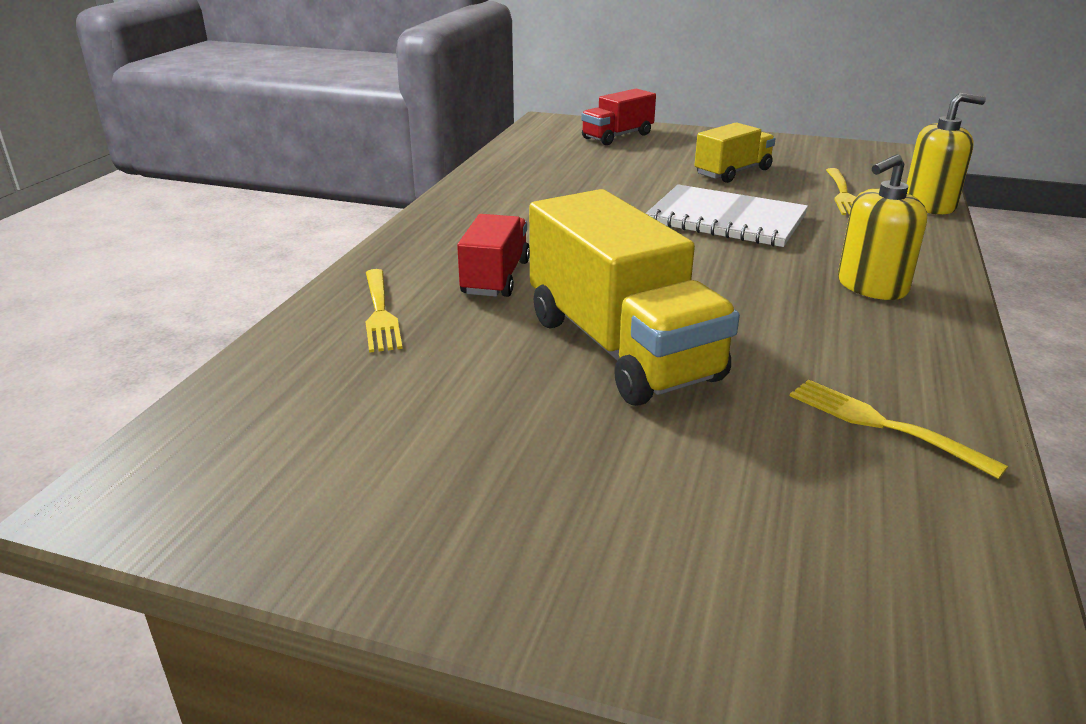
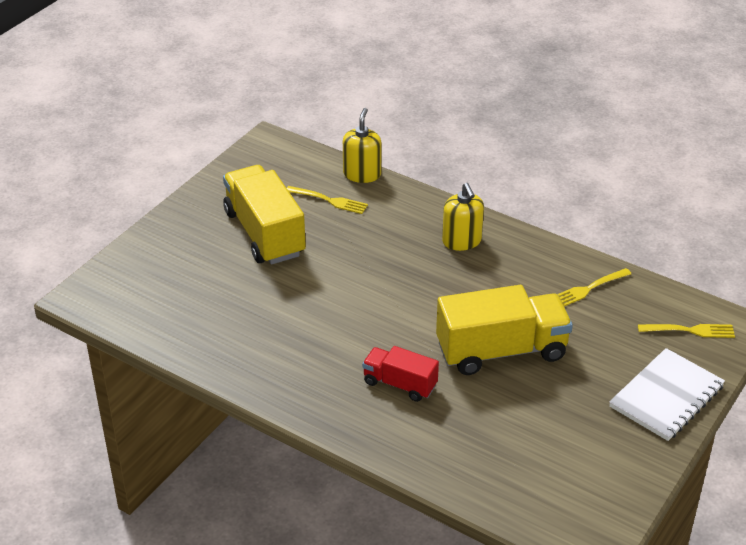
camera: 75 degrees left, 10 degrees up
yellow fork [366,269,403,353] -> yellow fork moved to [638,324,735,338]
red truck [581,88,656,145] -> none
white notebook [646,185,808,247] -> white notebook moved to [609,348,725,441]
yellow truck [695,122,775,183] -> yellow truck [223,165,306,265], size x1.80

